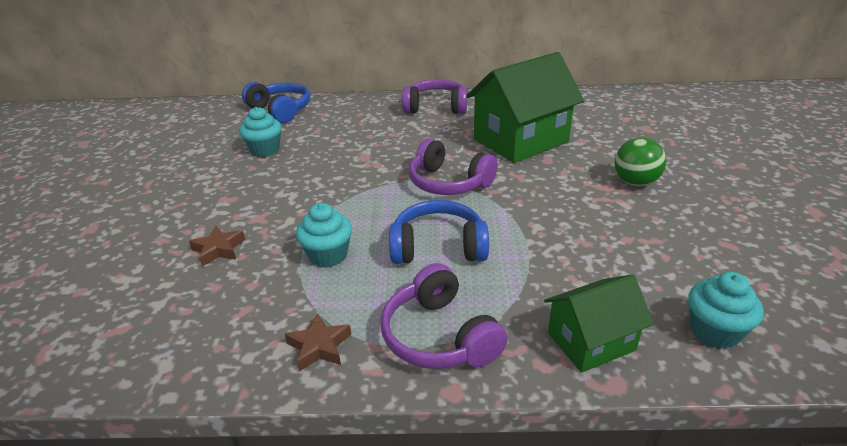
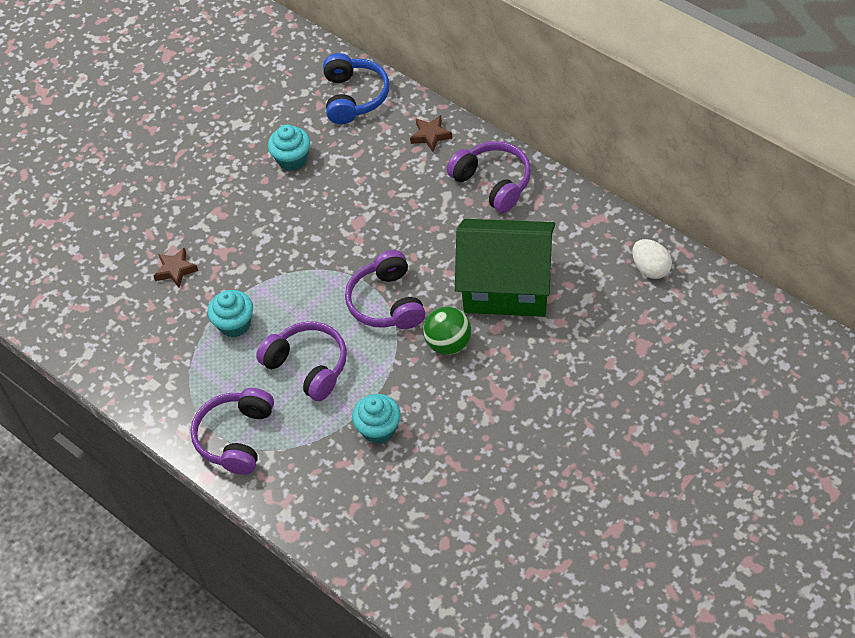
camera: 45 degrees right, 20 degrees up
brown star [285,313,351,371] -> brown star moved to [410,115,452,152]
blue headphones [389,200,489,264] -> purple headphones [256,321,347,401]
green house [544,274,654,373] -> none
green ball [614,138,667,186] -> green ball moved to [423,307,471,355]
turquoise cupcake [688,272,764,349] -> turquoise cupcake moved to [352,394,401,444]
none -> white egg [632,239,672,279]

